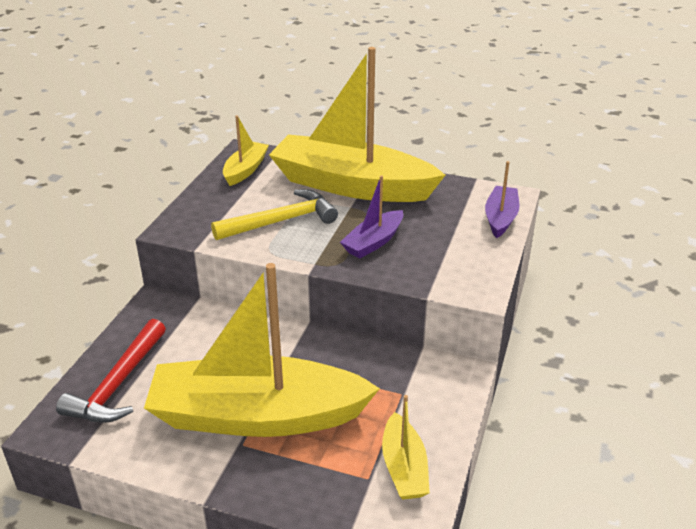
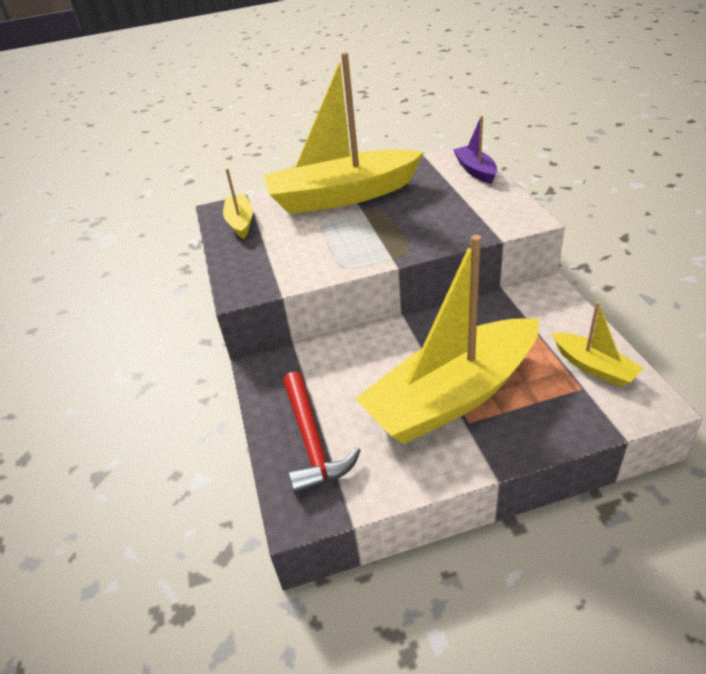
camera: 30 degrees left, 5 degrees up
yellow hammer [211,189,338,240] -> none
purple boat [340,175,403,259] -> none

